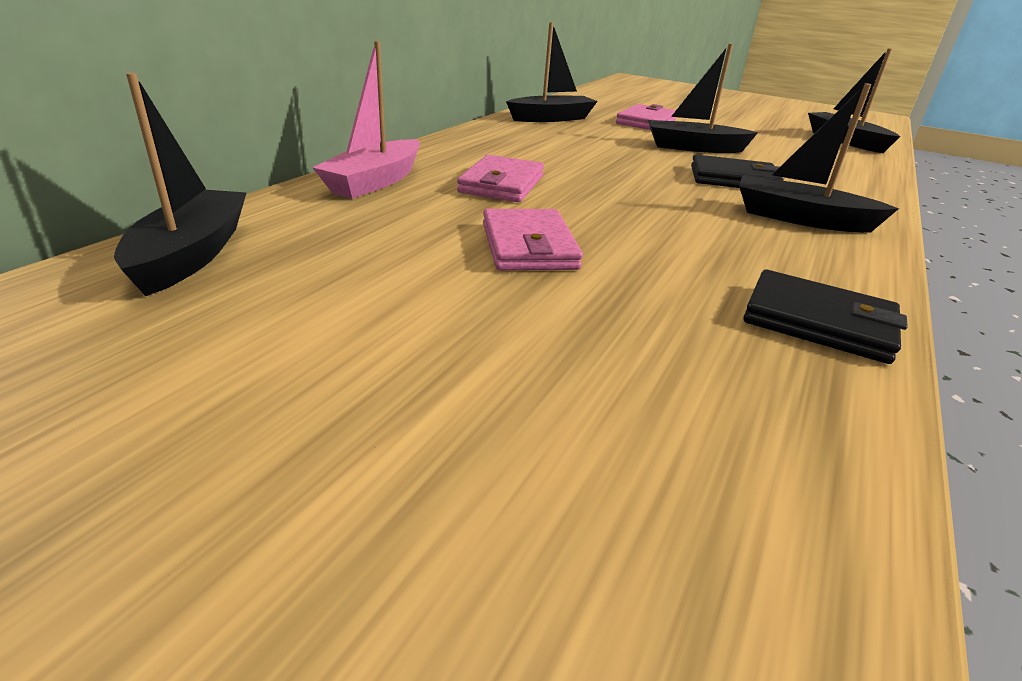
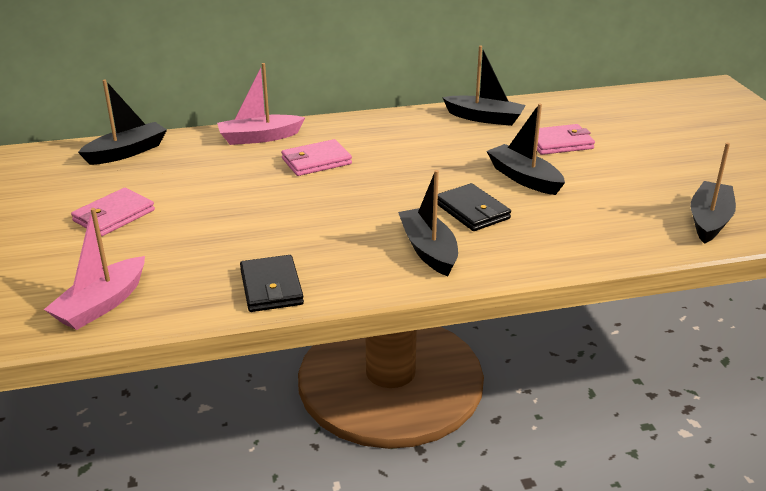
camera: 50 degrees right, 0 degrees up
pink wallet [483,209,583,271] -> pink wallet moved to [71,188,155,236]
none -> pink boat [44,208,145,330]

